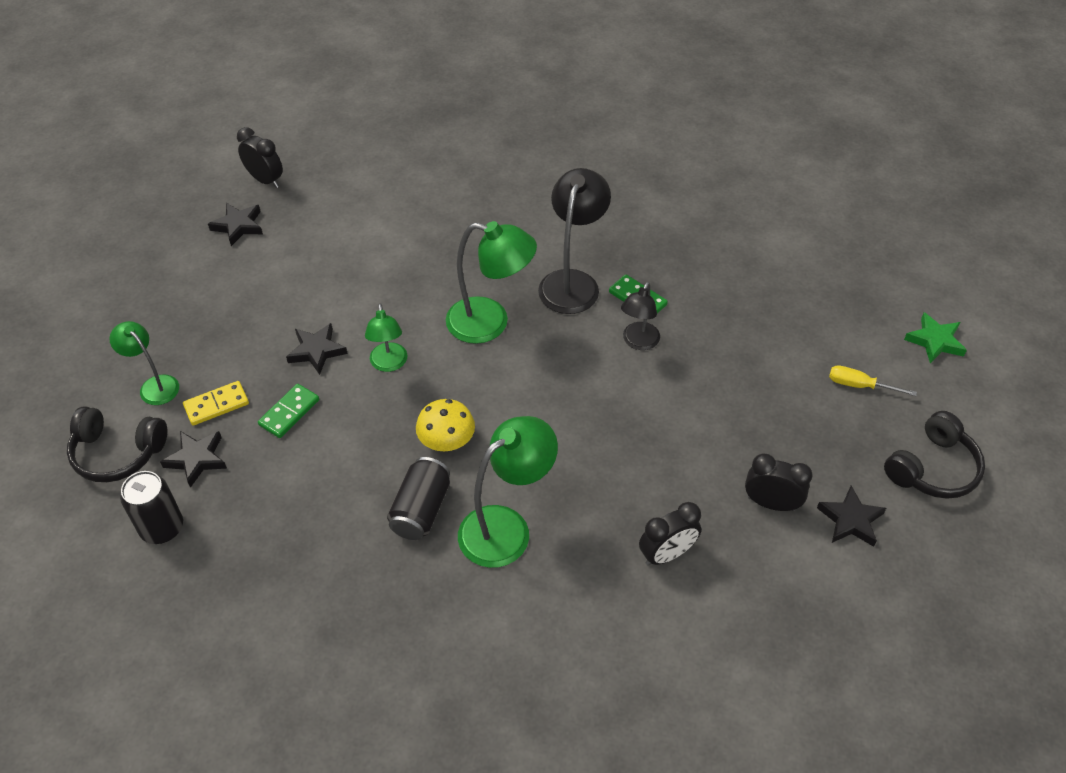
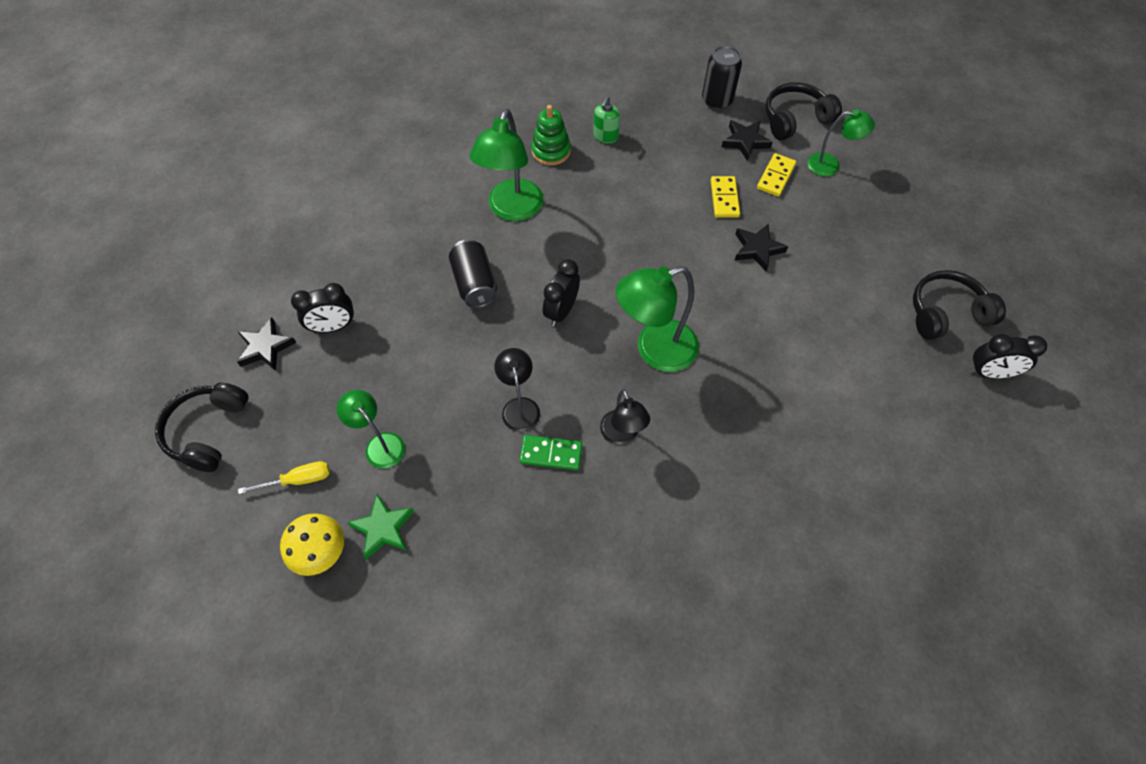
camera: 145 degrees right, 10 degrees up
black star [208,203,263,246] -> black headphones [913,270,1006,340]
green domino [258,384,319,438] -> yellow domino [711,176,740,218]
green lamp [365,303,407,372] -> green lamp moved to [337,390,405,469]
black can [387,457,450,540] -> black can moved to [449,239,497,308]
yellow mushroom [416,399,475,451] -> yellow mushroom moved to [280,513,344,576]
black lamp [538,168,611,314] -> black lamp [600,389,650,445], size x0.59
black clock [639,502,701,566] -> black clock moved to [543,259,580,326]
green star [904,312,967,363] -> green star moved to [347,494,414,560]
none -> green stacking toy [531,105,571,165]
none -> green soap dispenser [593,96,620,143]

